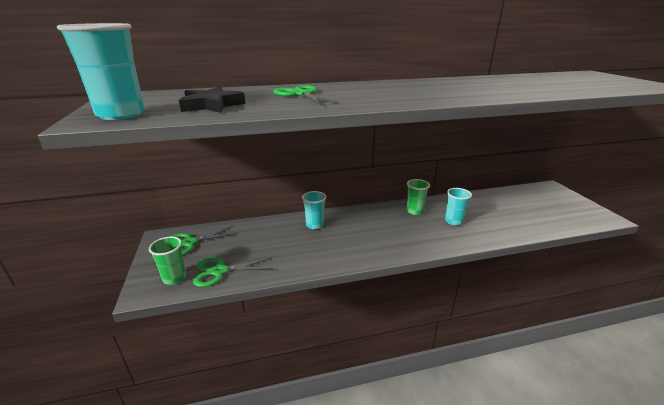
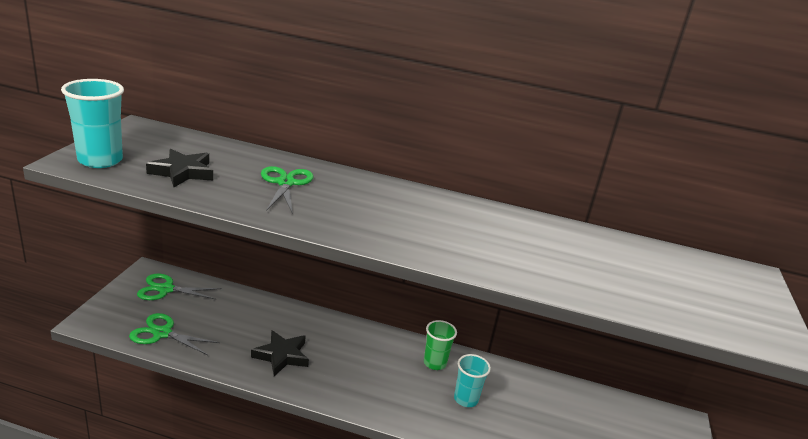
camera: 25 degrees right, 0 degrees up
green cup [149,236,186,285] -> none
turquoise cup [302,191,326,229] -> none
none -> black star [251,330,309,376]

